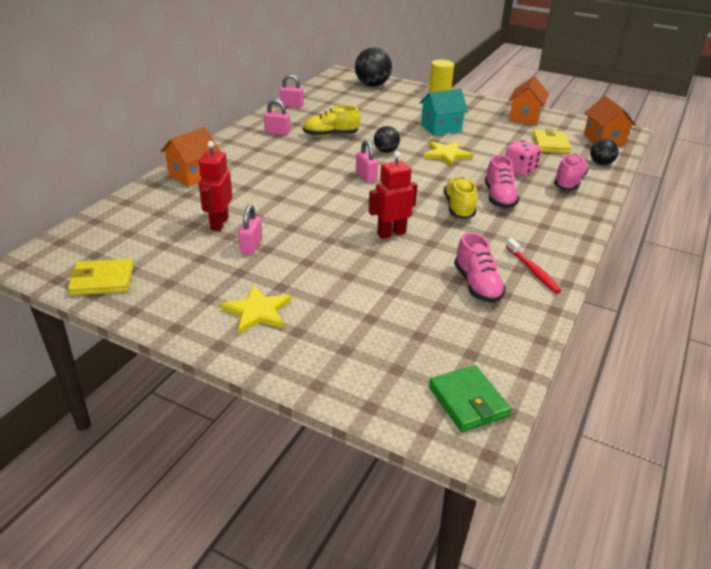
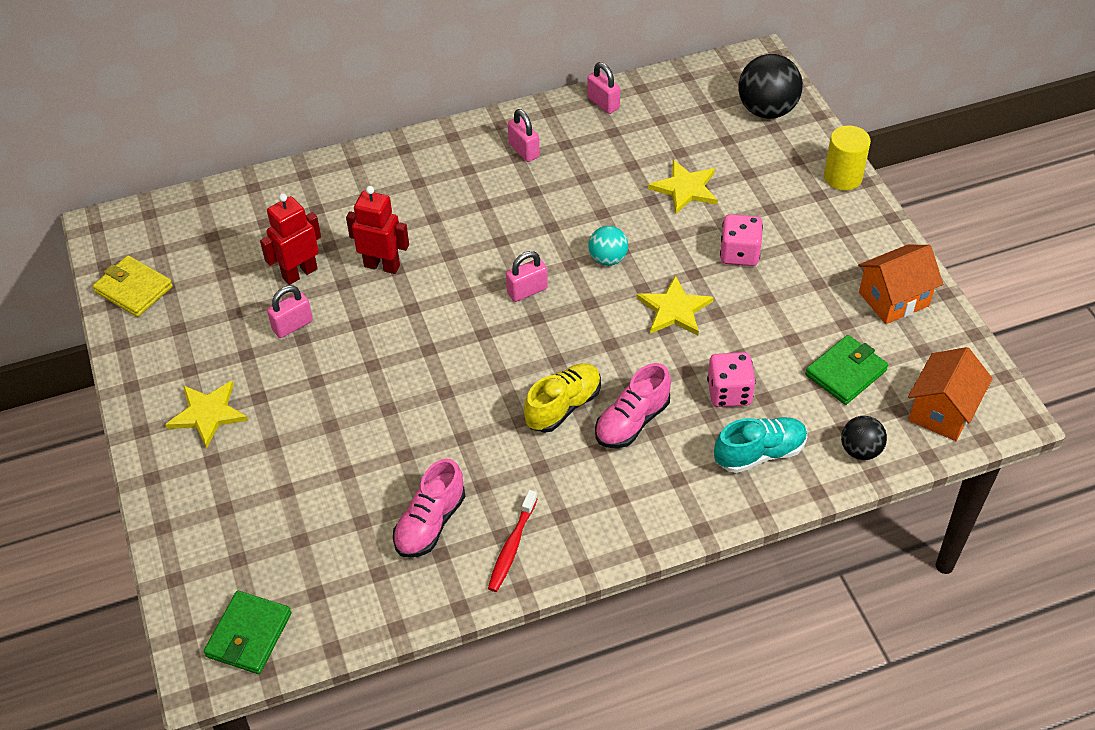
camera: 45 degrees right, 15 degrees up
orange house [161,127,221,186] -> none
yellow shoe [303,105,360,137] -> none
pink padlock [356,140,378,183] -> pink padlock turned 45 degrees clockwise [506,251,548,302]
red robot [369,151,417,239] -> red robot moved to [346,186,409,274]
black ball [374,126,400,153] -> turquoise ball [588,226,628,266]
turquoise house [419,89,468,136] -> pink dice [720,214,763,266]
yellow wallet [532,129,571,153] -> green wallet [805,335,888,405]
pink shoe [554,154,588,190] -> turquoise shoe [714,417,808,473]
none -> yellow star [648,160,718,215]

